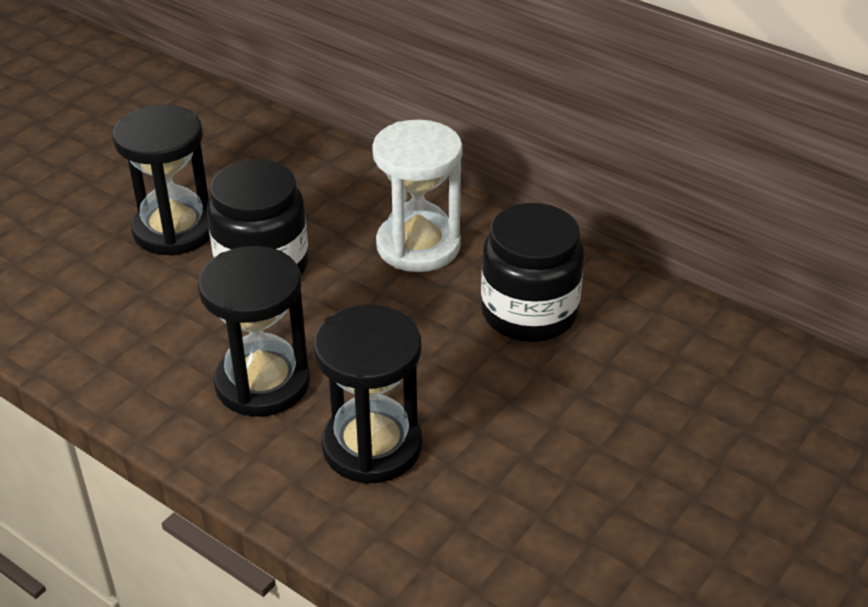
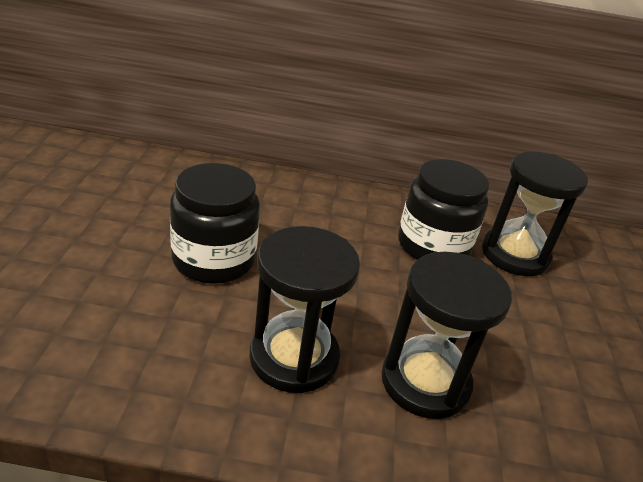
camera: 35 degrees left, 5 degrees down
black hourglass [112,105,210,256] -> black hourglass moved to [482,151,588,276]
white hourglass [372,120,463,272] -> none

